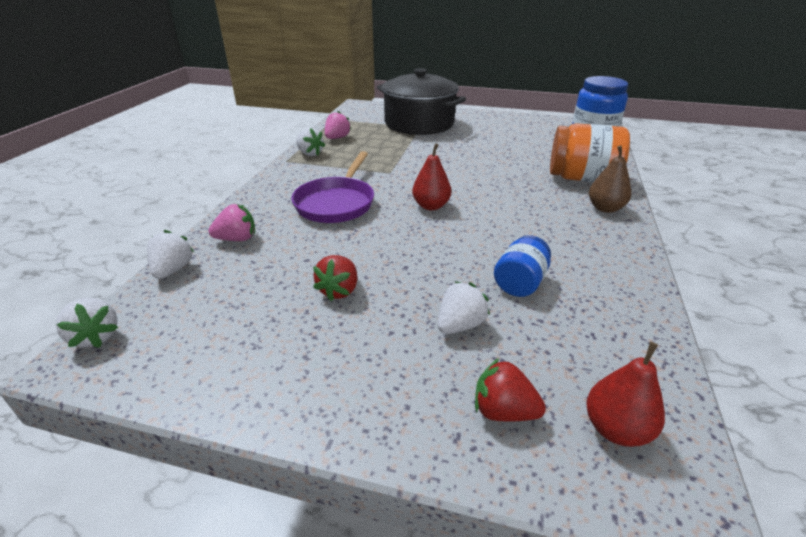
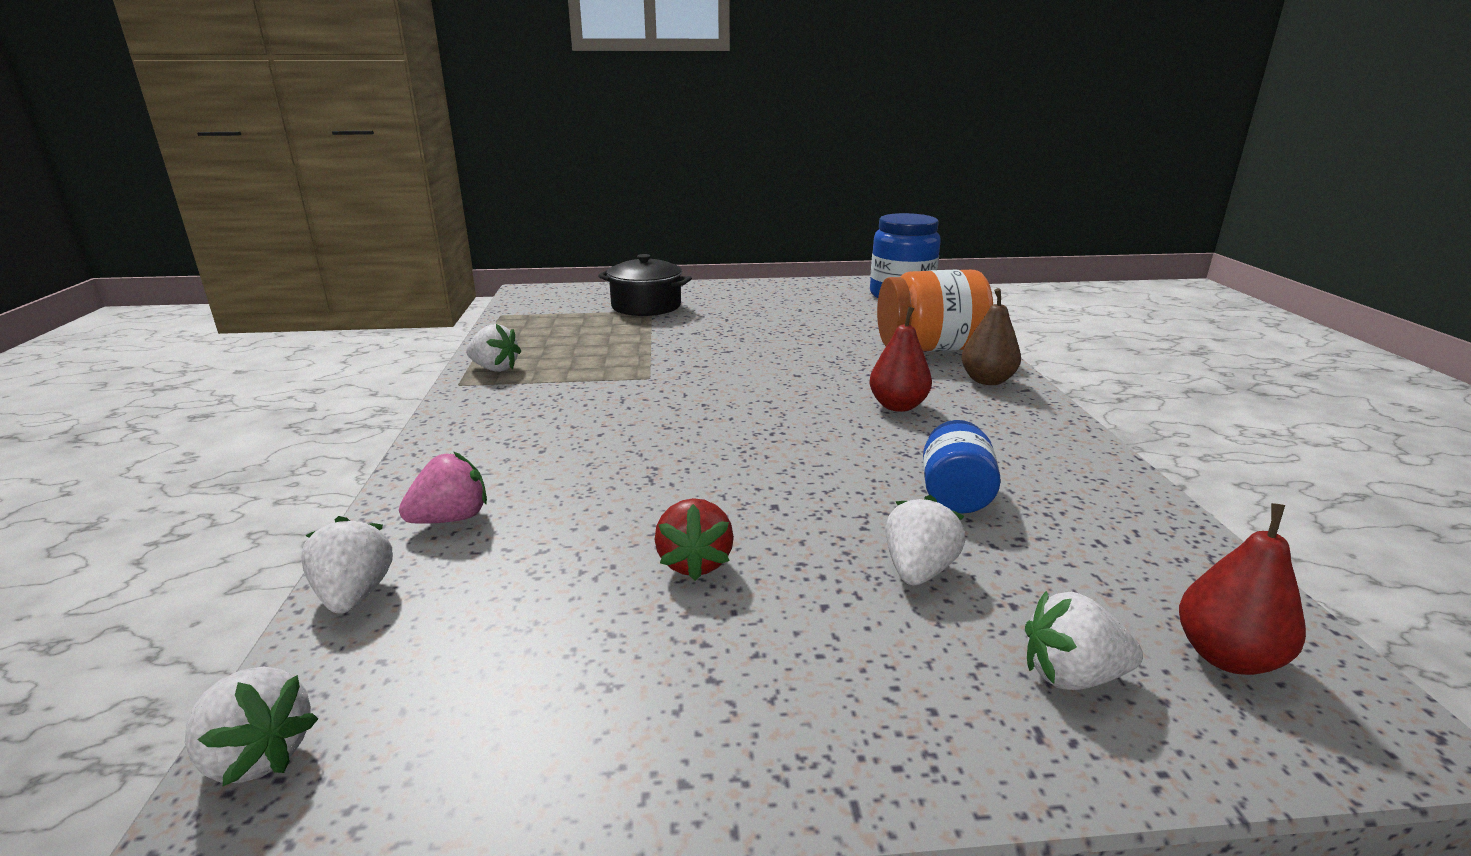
camera: 20 degrees left, 10 degrees down
purple pan [292,151,374,223] -> none
pink strawberry [325,111,352,139] -> none
black pot [377,68,466,135] -> black pot [598,254,692,316], size x0.63
red pear [412,143,451,210] -> red pear moved to [869,307,932,412]
red strawberry [475,358,546,422] -> white strawberry [1025,591,1143,690]

